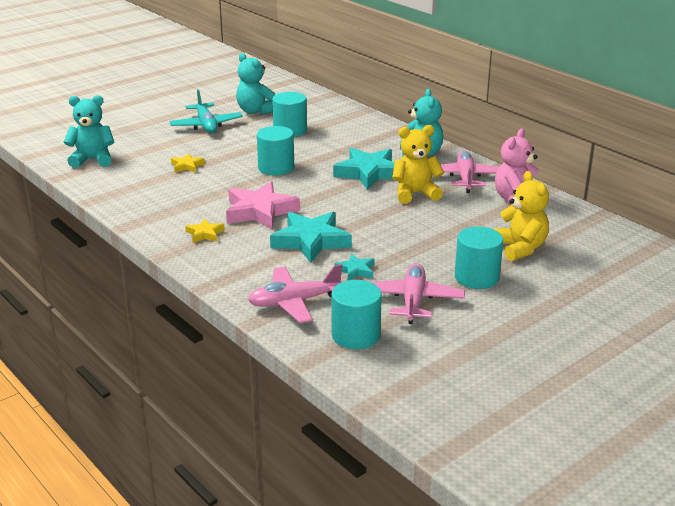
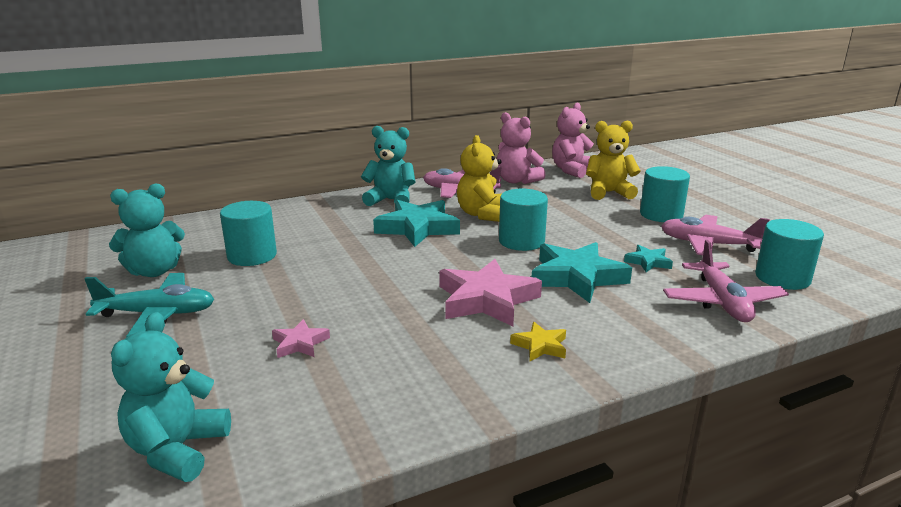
camera: 75 degrees left, 5 degrees down
yellow star [171,153,205,173] -> pink star [272,319,330,358]
turquoise cylinder [257,126,294,176] -> turquoise cylinder moved to [499,189,548,251]
none -> pink teddy bear [552,103,594,178]

